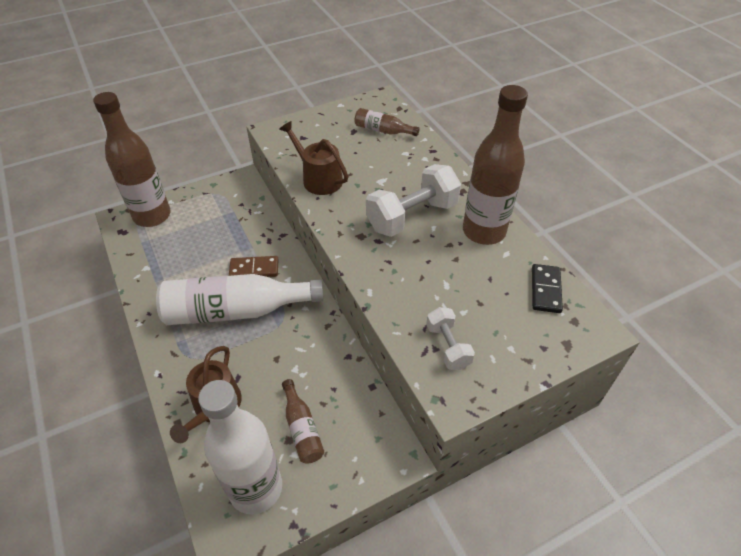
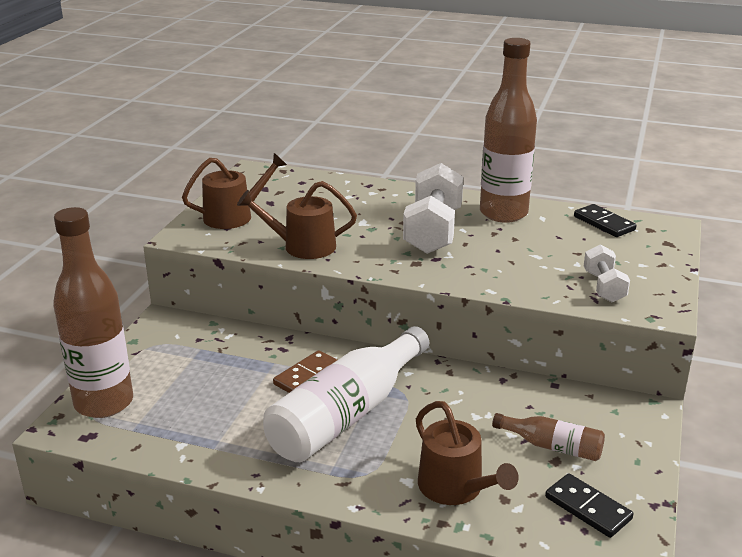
camera: 45 degrees left, 20 degrees down
white bottle [198,380,282,515] -> black domino [545,473,633,538]
brown bottle [355,108,419,136] -> none
white dumbbell [426,307,475,370] -> white dumbbell turned 60 degrees clockwise [584,244,630,303]
none -> brown watering can [182,153,287,229]

